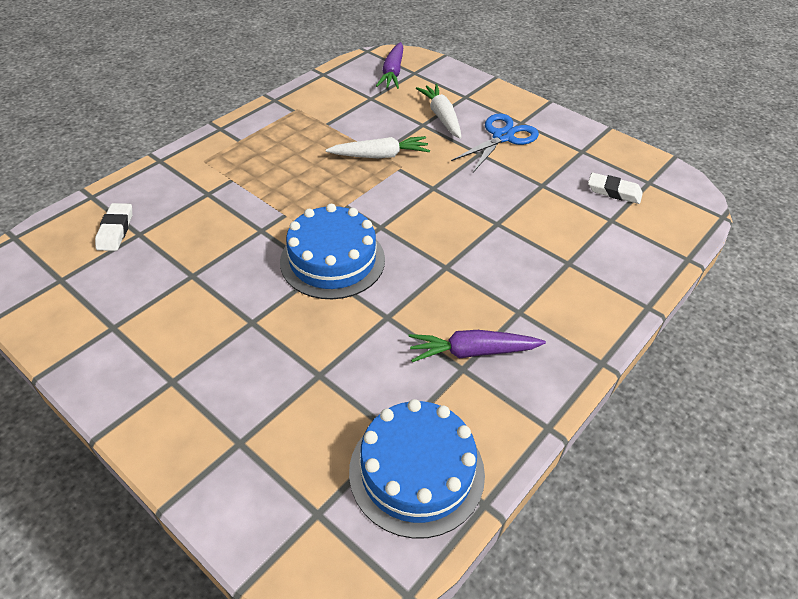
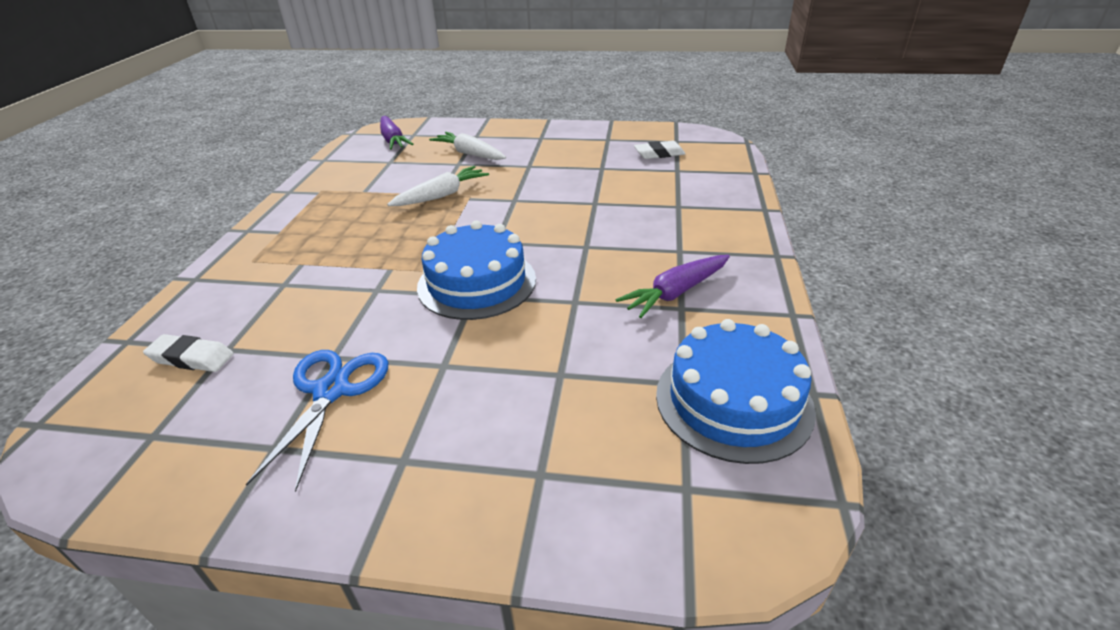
camera: 30 degrees left, 10 degrees down
white eraser [95,203,132,251] -> white eraser turned 45 degrees counterclockwise [143,334,234,372]
blue scissors [451,114,539,172] -> blue scissors moved to [246,350,389,492]

